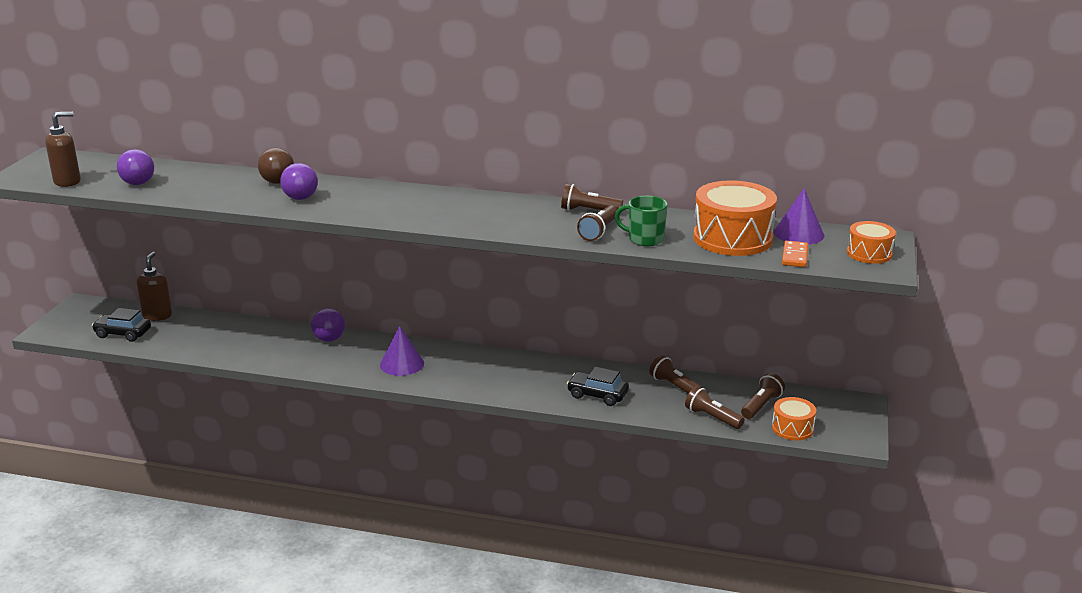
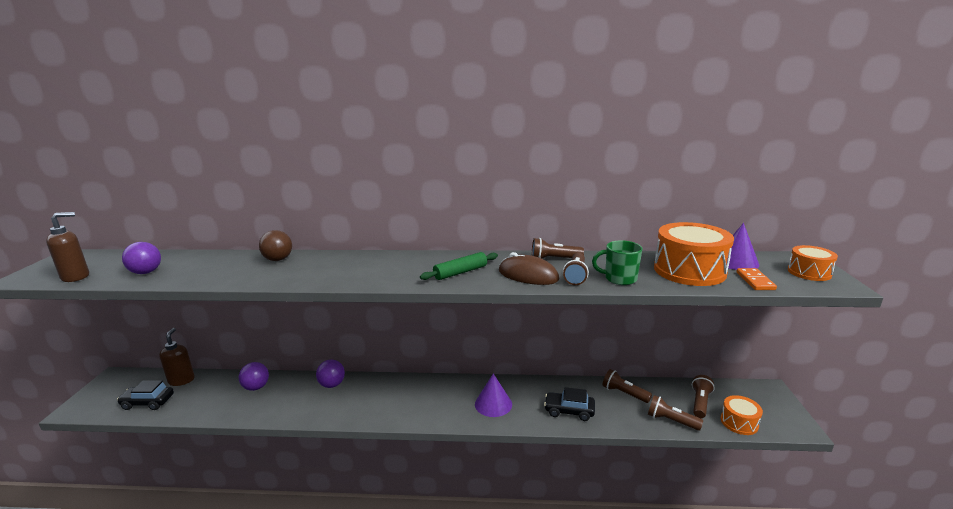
camera: 10 degrees left, 5 degrees down
purple ball [280,163,318,200] -> purple ball moved to [239,362,269,391]
purple cone [380,326,424,376] -> purple cone moved to [475,374,512,417]
none -> green rolling pin [420,252,498,280]
none -> brown mouse [499,252,559,285]

